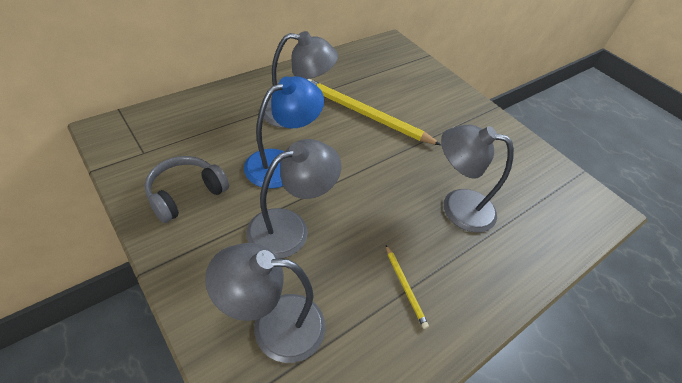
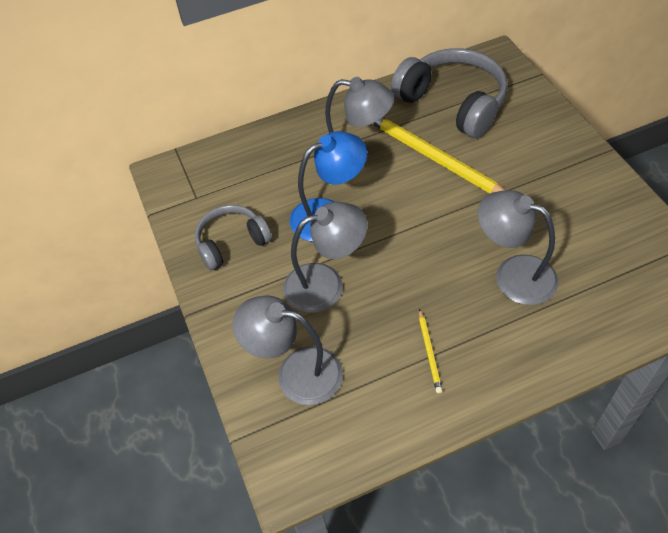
camera: 25 degrees right, 5 degrees up
none -> grey headphones [391,48,508,138]

